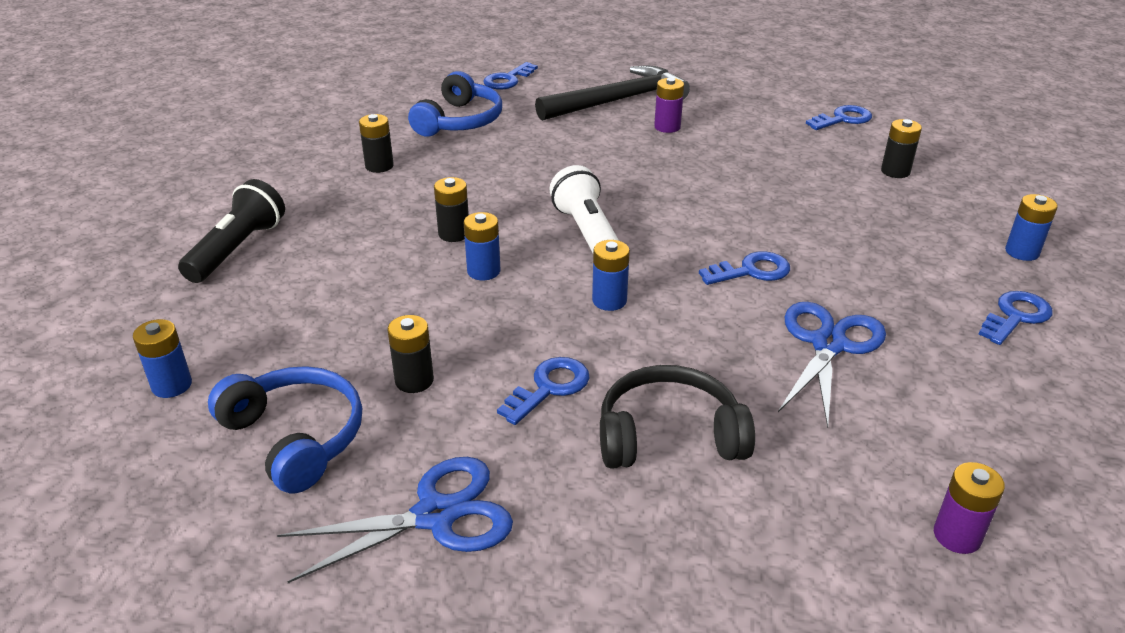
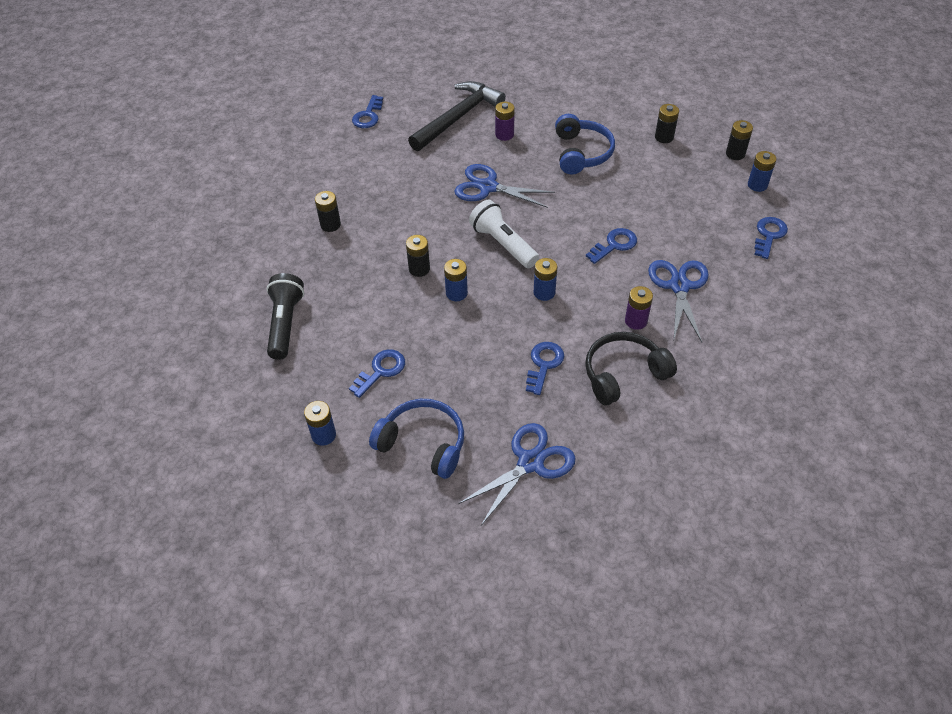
camera: 20 degrees left, 15 degrees up
black battery [387,315,434,393] -> black battery moved to [726,120,753,160]
blue headphones [408,71,502,137] -> blue headphones moved to [555,114,615,174]
blue key [806,105,872,130] -> blue key moved to [349,349,405,398]
purple battery [934,462,1005,554] -> purple battery moved to [625,286,653,330]
none -> blue scissors [454,164,555,208]

